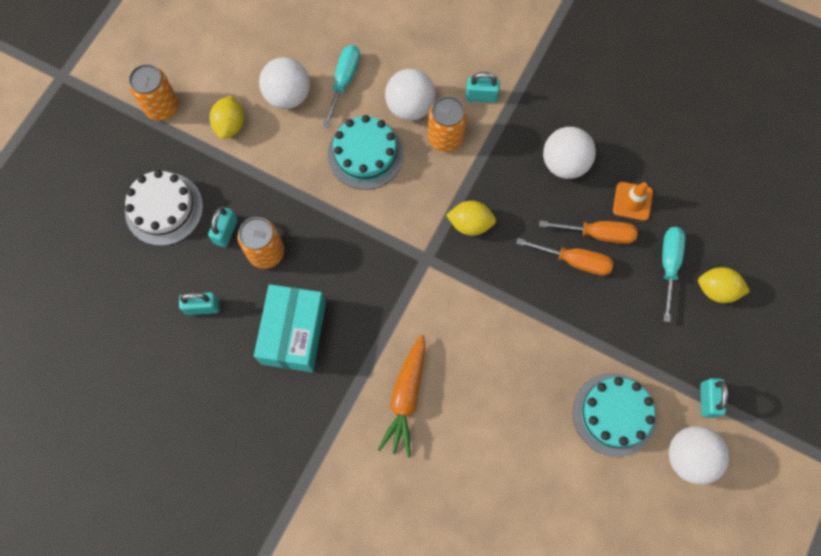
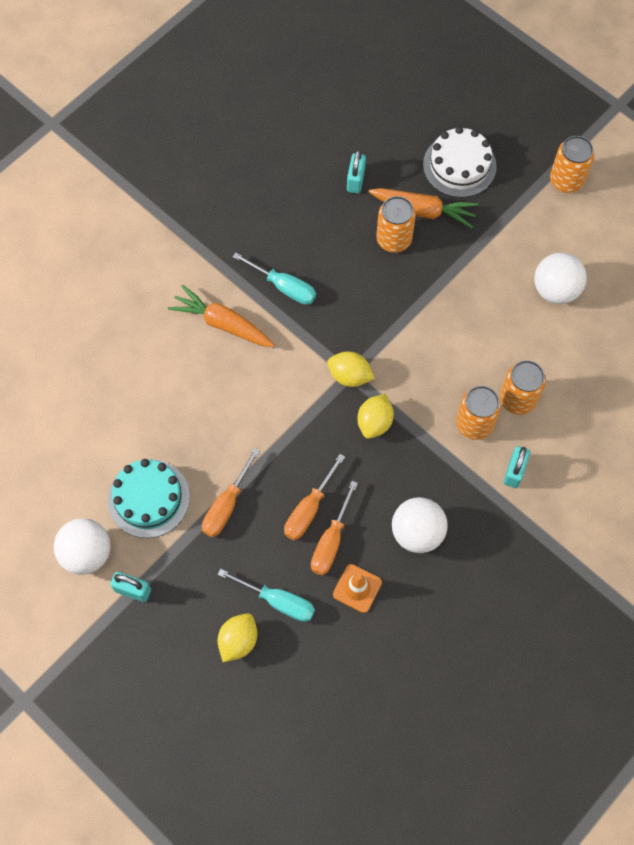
camera: 105 degrees right, 5 degrees down
turquoise padlock [208,207,238,247] -> orange carrot [368,188,479,228]
yellow lemon [209,95,244,139] -> yellow lemon moved to [327,351,375,387]
turquoise box [254,284,326,372] -> none
turquoise screwdriver [322,45,360,128] -> turquoise screwdriver moved to [233,253,316,305]
turquoise cake [328,115,404,190] -> none
white ball [385,69,436,121] -> orange can [500,360,546,415]
none -> orange screwdriver [202,448,260,537]

